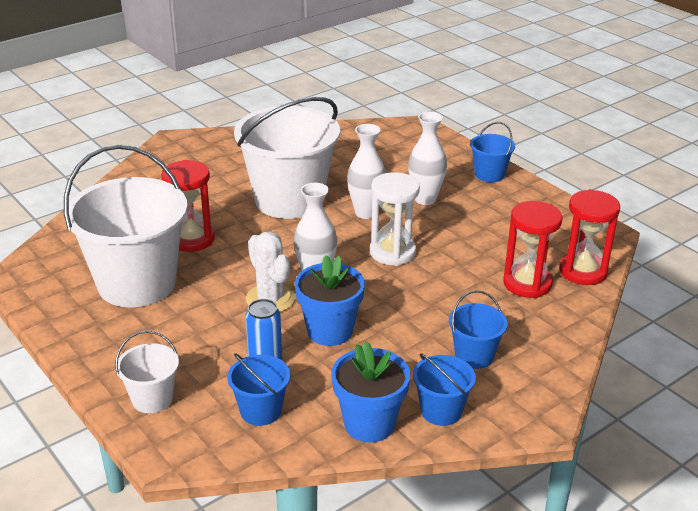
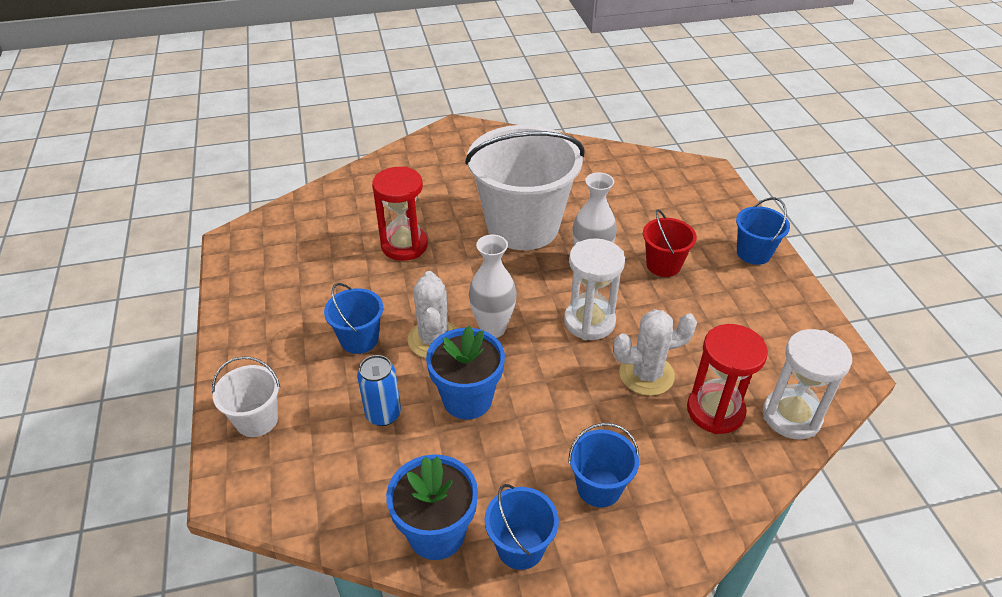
camera: 25 degrees right, 10 degrees up
white bucket [64,144,188,307] -> none
blue bucket [227,353,290,426] -> blue bucket moved to [324,283,383,354]
white vase [408,112,447,205] -> red bucket [643,209,697,277]
red hourglass [559,189,620,285] -> white hourglass [763,329,852,440]
none -> white cactus [613,309,697,396]

